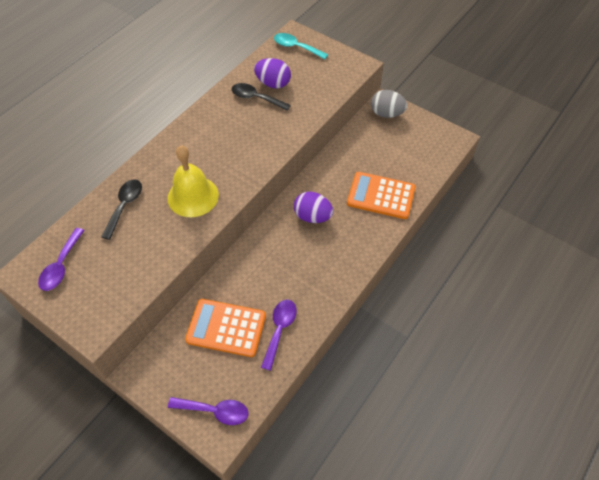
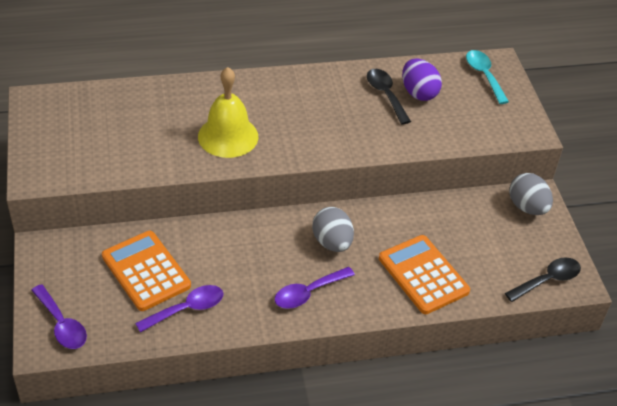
camera: 40 degrees right, 10 degrees down
purple spoon [38,228,85,291] -> purple spoon moved to [275,267,355,309]
black spoon [101,179,142,240] -> black spoon moved to [505,257,581,302]
purple egg [294,192,334,223] -> grey egg [312,207,354,252]

